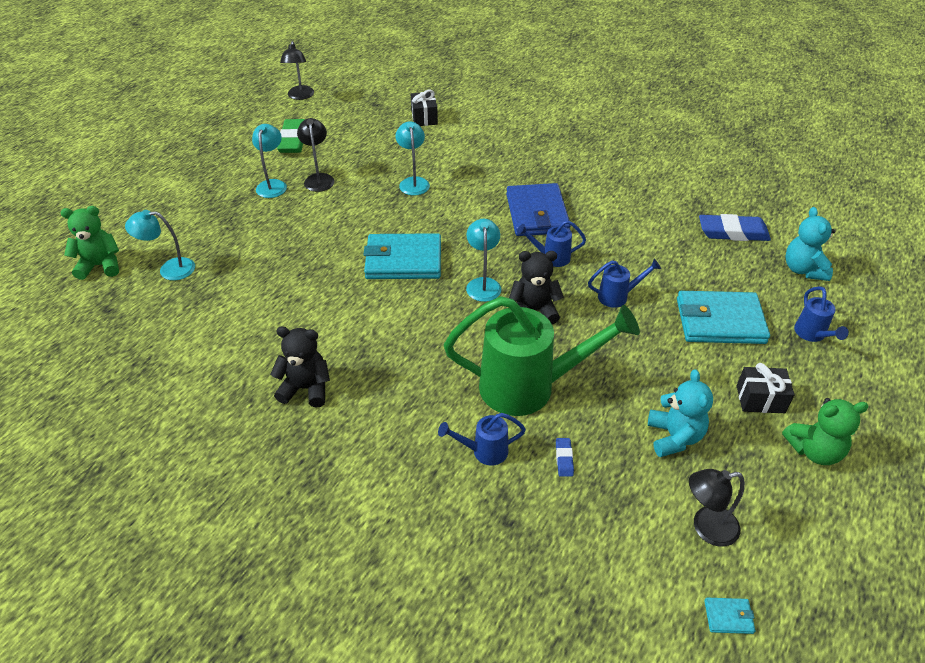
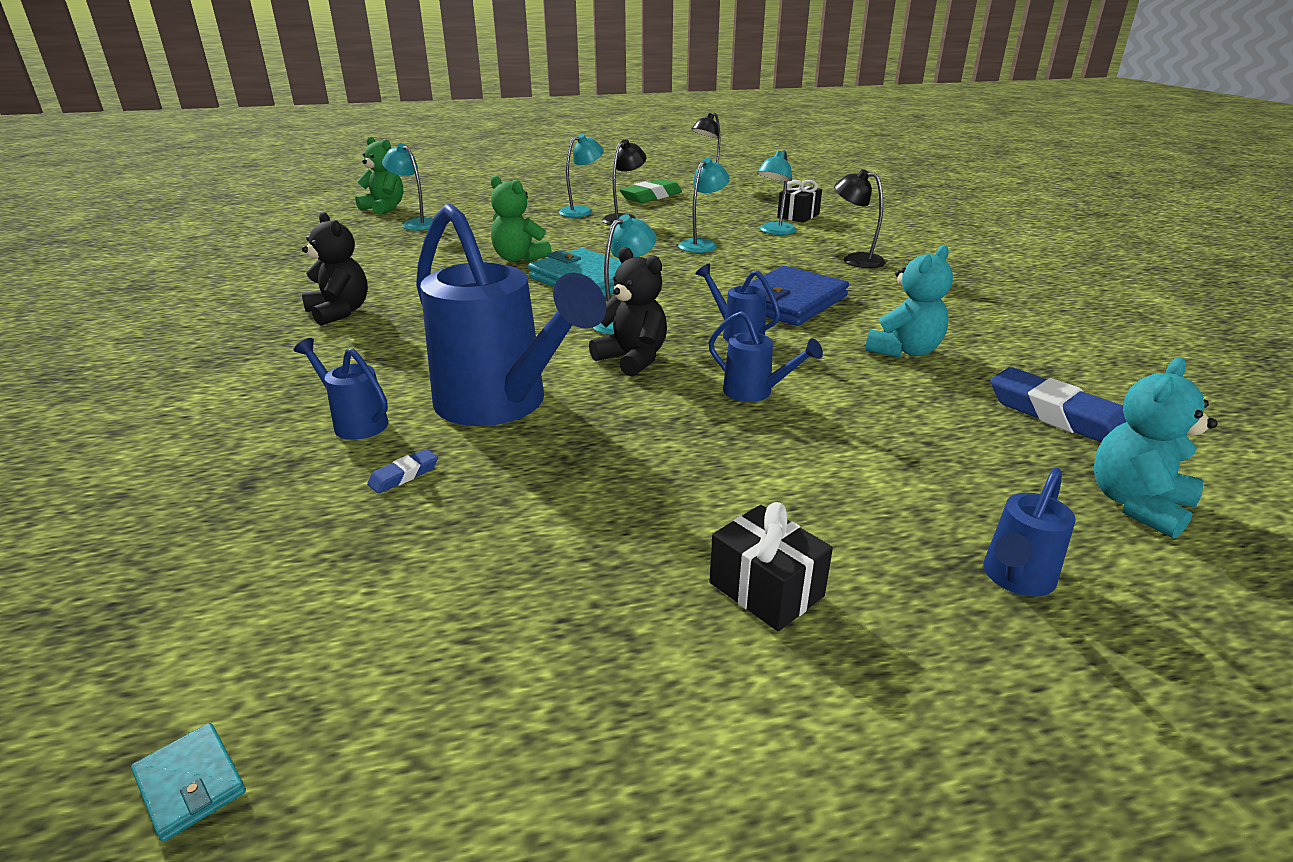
camera: 45 degrees right, 15 degrees down
green watering can [444,296,640,416] -> blue watering can [416,204,606,426]
turquoise teddy bear [648,369,713,457] -> turquoise teddy bear moved to [865,245,953,358]
turquoise wallet [677,291,770,344] -> none
black lamp [689,469,745,547] -> black lamp moved to [834,169,886,268]
green teddy bear [782,398,869,465] -> green teddy bear moved to [491,175,552,262]
none -> turquoise lamp [757,150,797,235]

